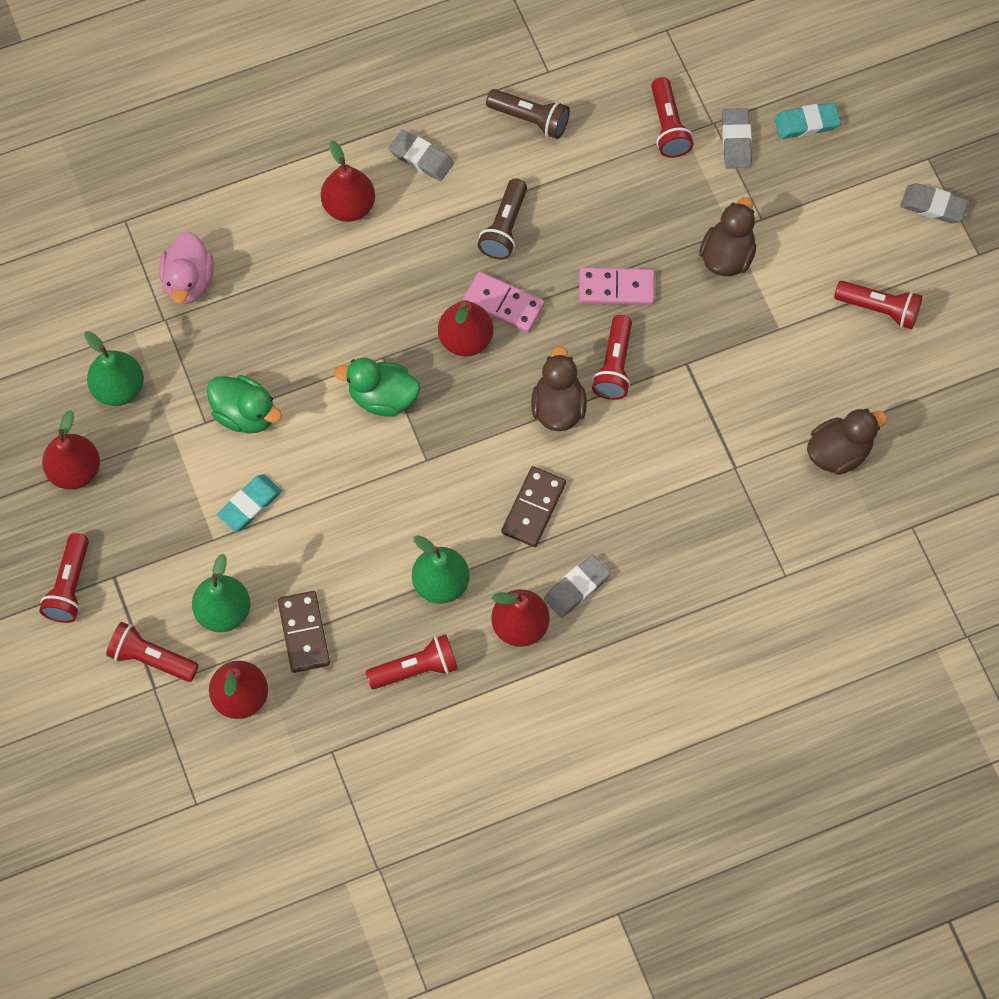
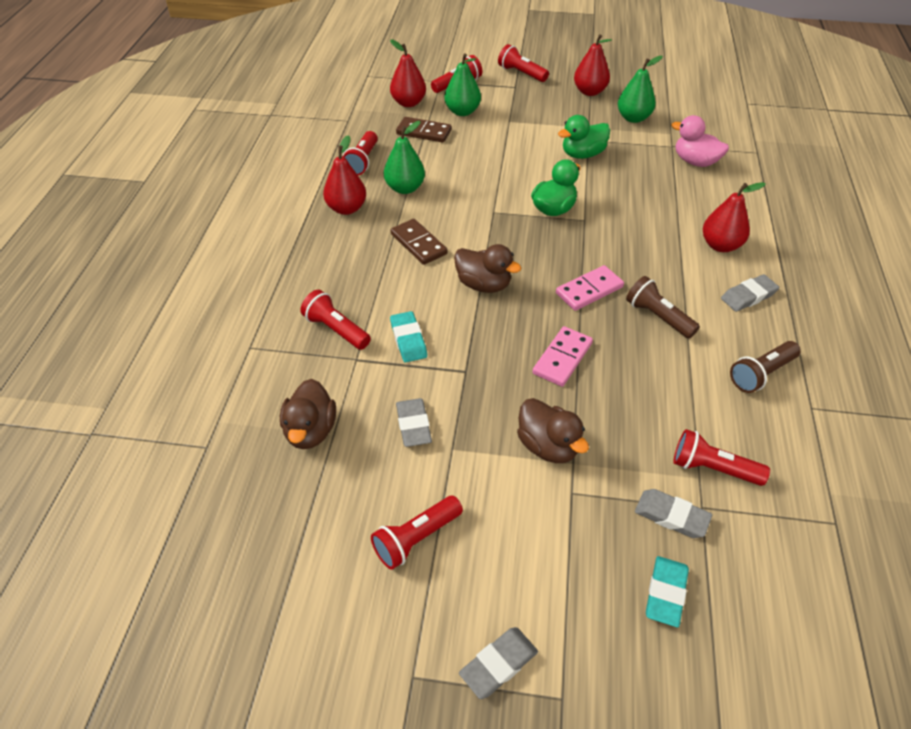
camera: 120 degrees right, 20 degrees down
turquoise eraser [217,474,282,532] -> turquoise eraser moved to [390,311,427,362]
red pear [438,300,493,357] -> none
grey eraser [544,555,610,618] -> grey eraser moved to [396,398,432,447]
red flashlight [592,315,632,400] -> red flashlight moved to [300,290,371,350]

